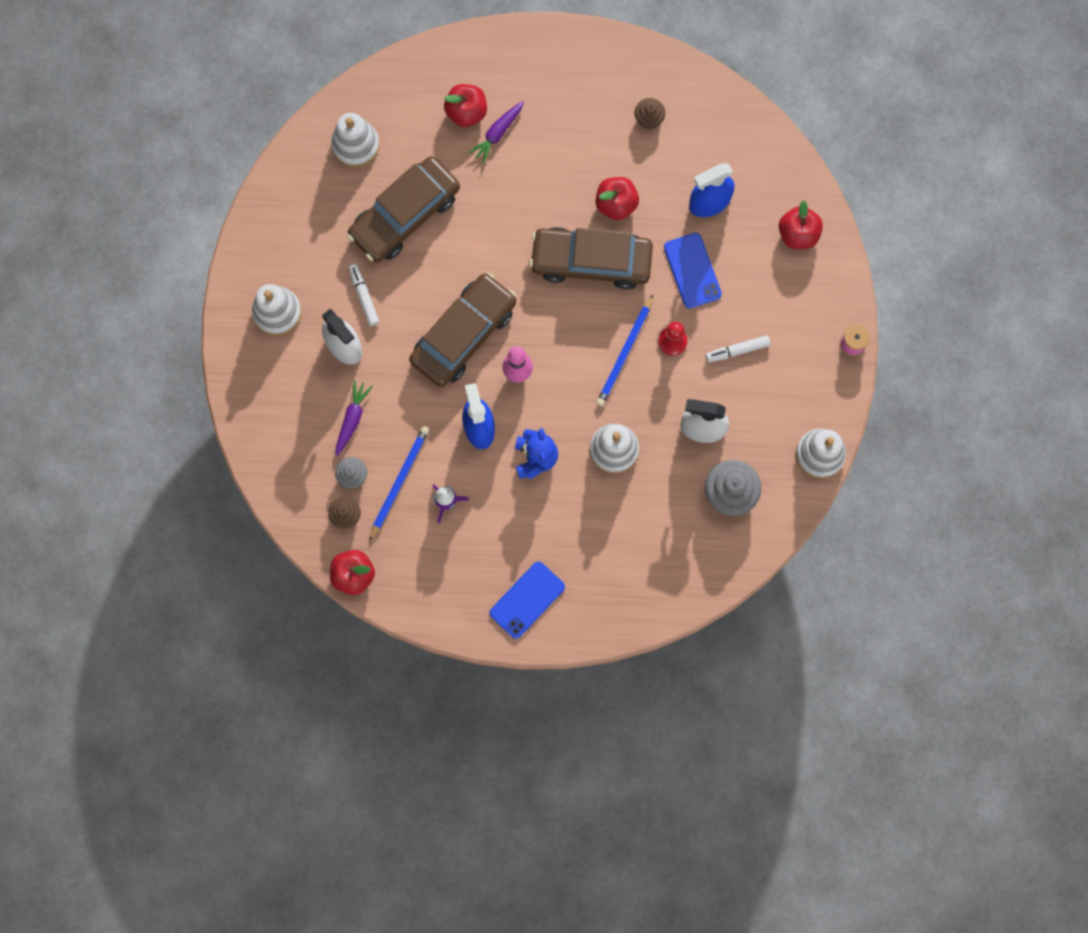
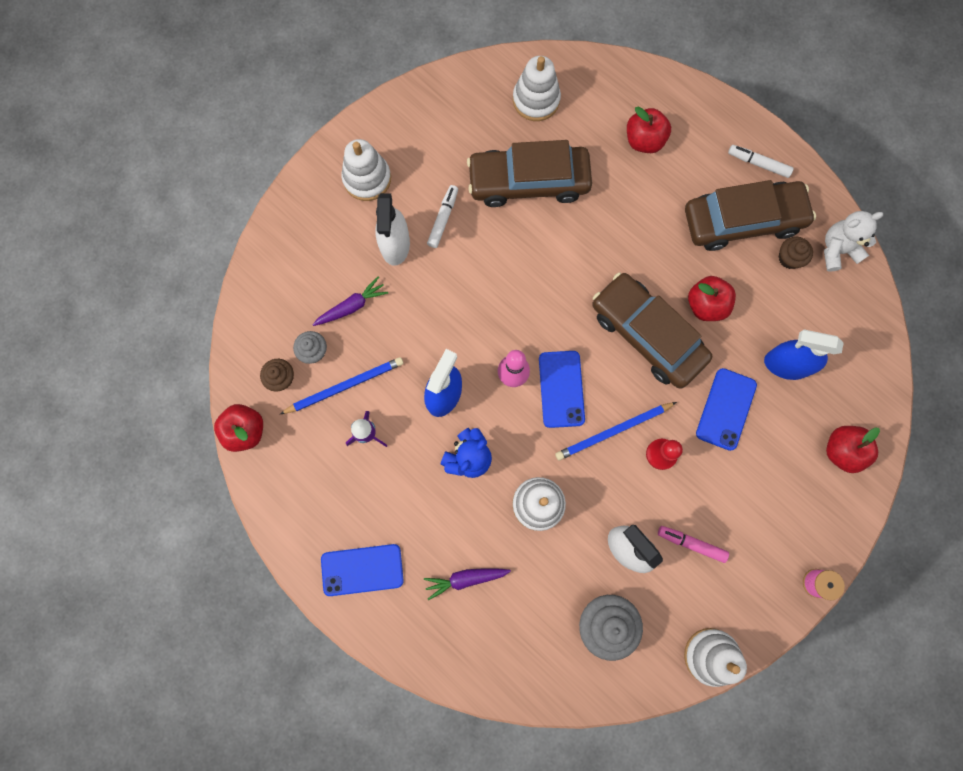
camera: 40 degrees right, 0 degrees up
brown car [409,273,516,387] -> brown car moved to [685,180,816,251]
purple carrot [468,101,524,164] -> purple carrot moved to [424,568,511,600]
white marker [706,335,771,362] -> white marker moved to [728,145,794,178]
none -> blue phone [539,351,585,428]
none -> pink marker [658,526,729,563]
none -> white teddy bear [824,211,884,271]

